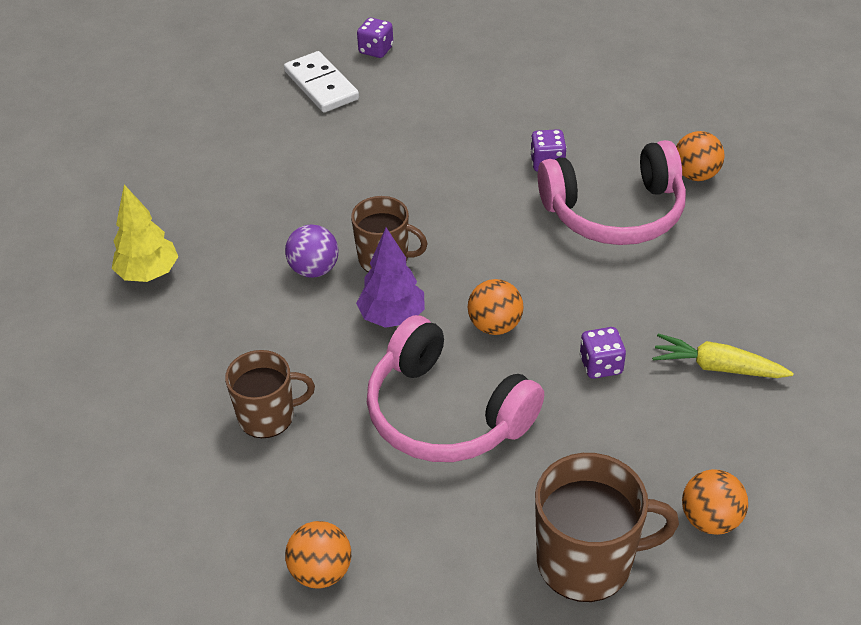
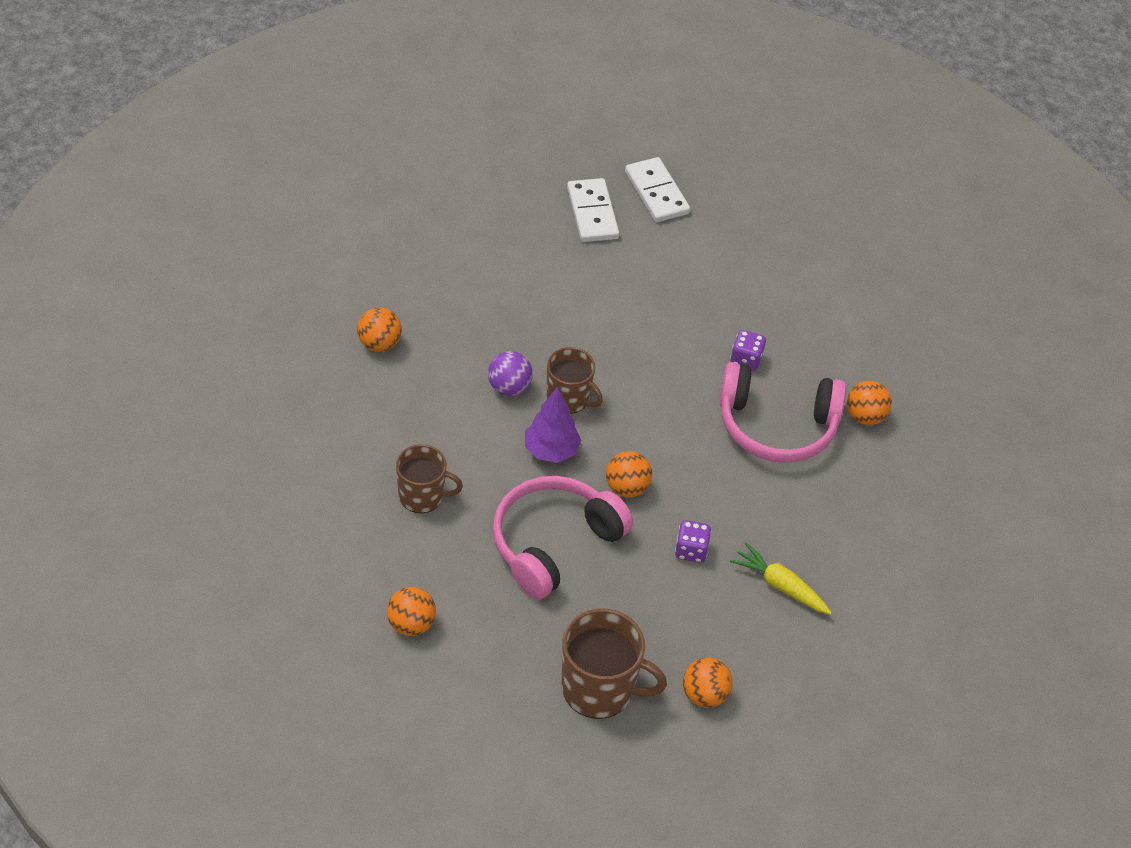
camera: 15 degrees right, 5 degrees up
yellow tree [112,185,178,282] -> orange ball [357,307,402,352]
purple dice [357,18,393,58] -> white domino [625,157,690,222]
pink headphones [367,315,544,462] -> pink headphones turned 75 degrees clockwise [493,476,633,599]

